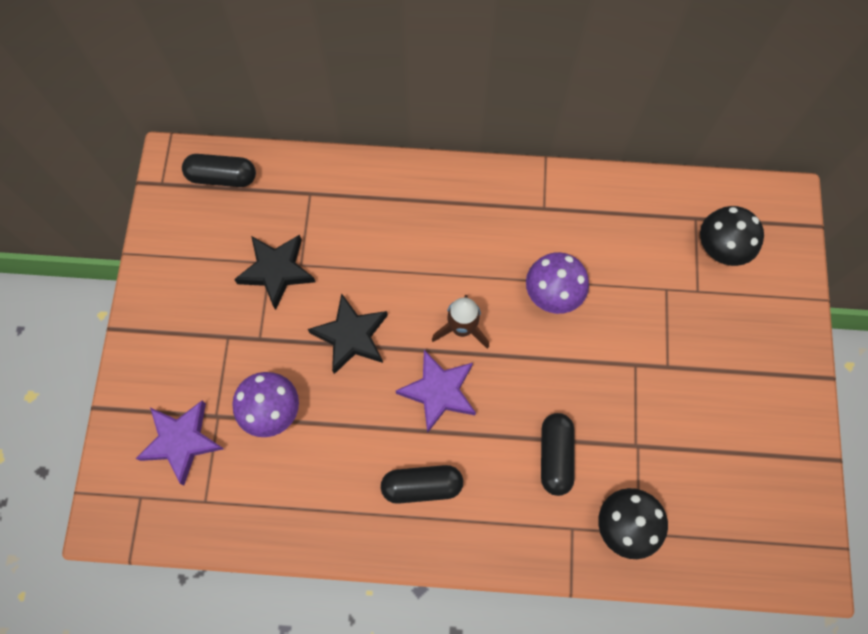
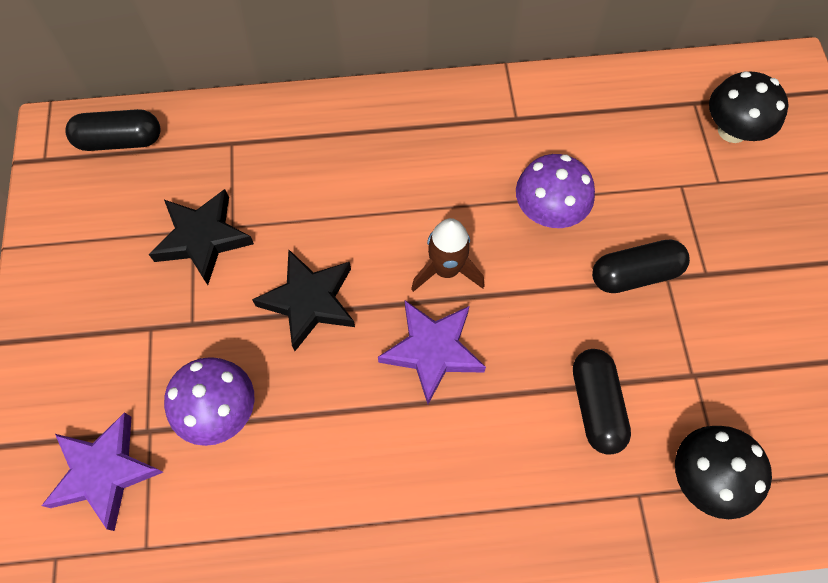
camera: 10 degrees left, 5 degrees down
black capsule [381,465,463,504] -> black capsule moved to [592,240,690,293]

